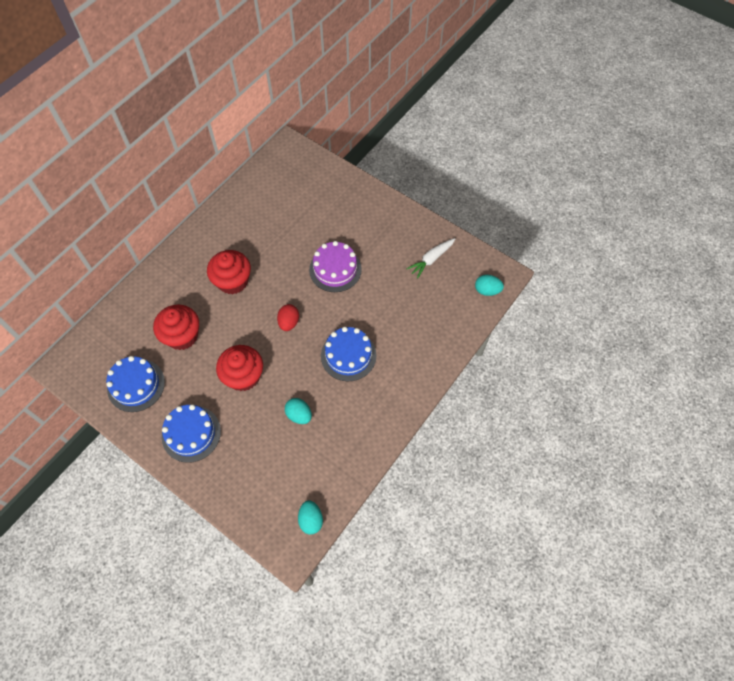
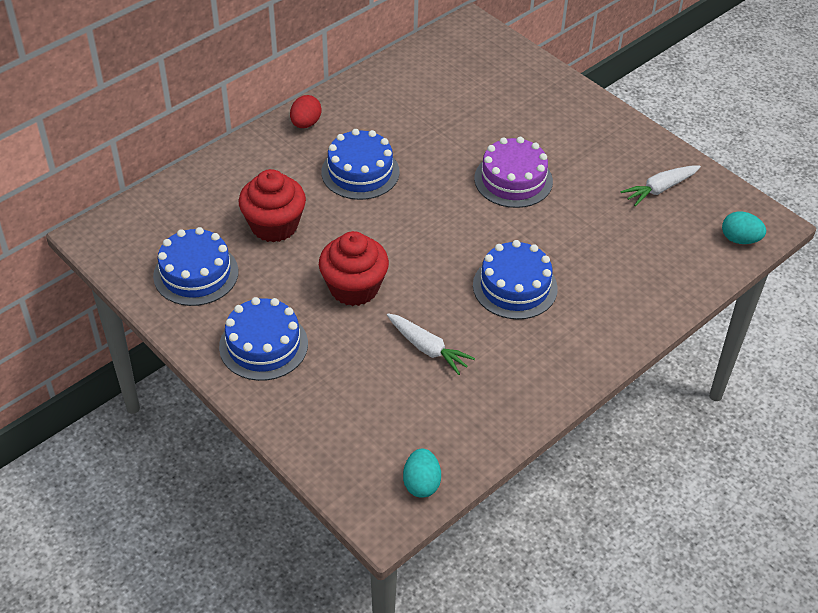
camera: 10 degrees right, 15 degrees down
red cupcake [207,250,251,295] -> blue cake [321,129,400,200]
red egg [277,304,299,331] -> red egg moved to [290,95,322,128]
turquoise egg [285,398,312,424] -> white carrot [387,313,475,375]

